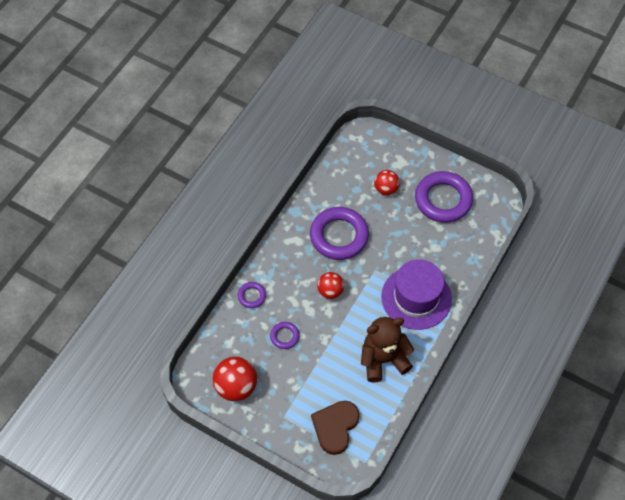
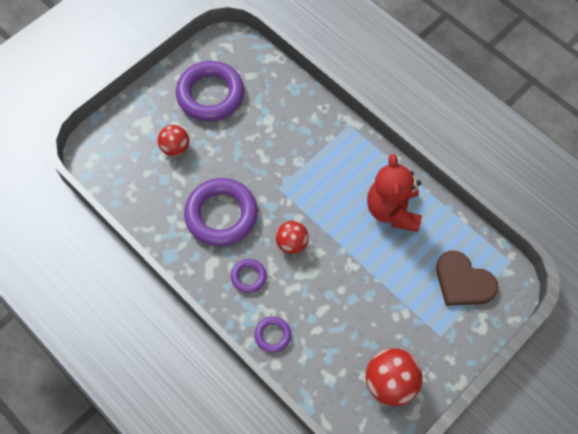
camera: 75 degrees left, 5 degrees up
purple ring [270,322,300,349] -> purple ring moved to [231,259,267,293]
brown teddy bear [361,317,414,382] -> red teddy bear [367,154,422,232]
purple hat [381,259,452,330] -> none

